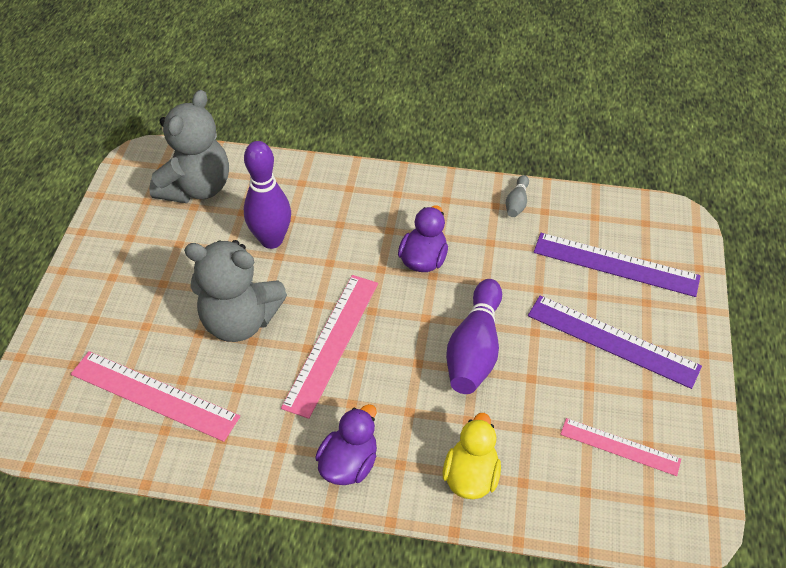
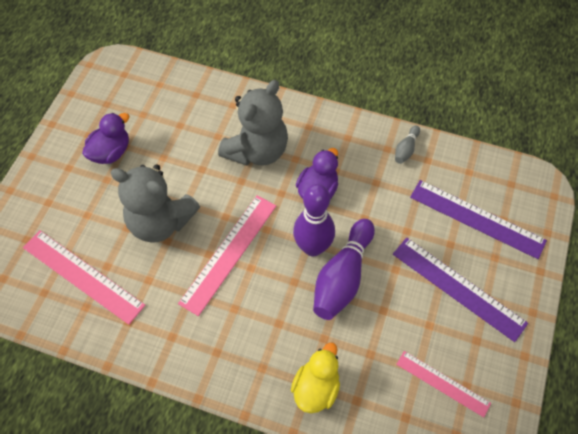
camera: 10 degrees right, 10 degrees up
grey teddy bear [149,90,229,203] -> grey teddy bear moved to [218,80,288,166]
purple bowling pin [244,141,291,249] -> purple bowling pin moved to [293,184,335,256]
purple duck [315,404,377,485] -> purple duck moved to [82,113,129,164]

